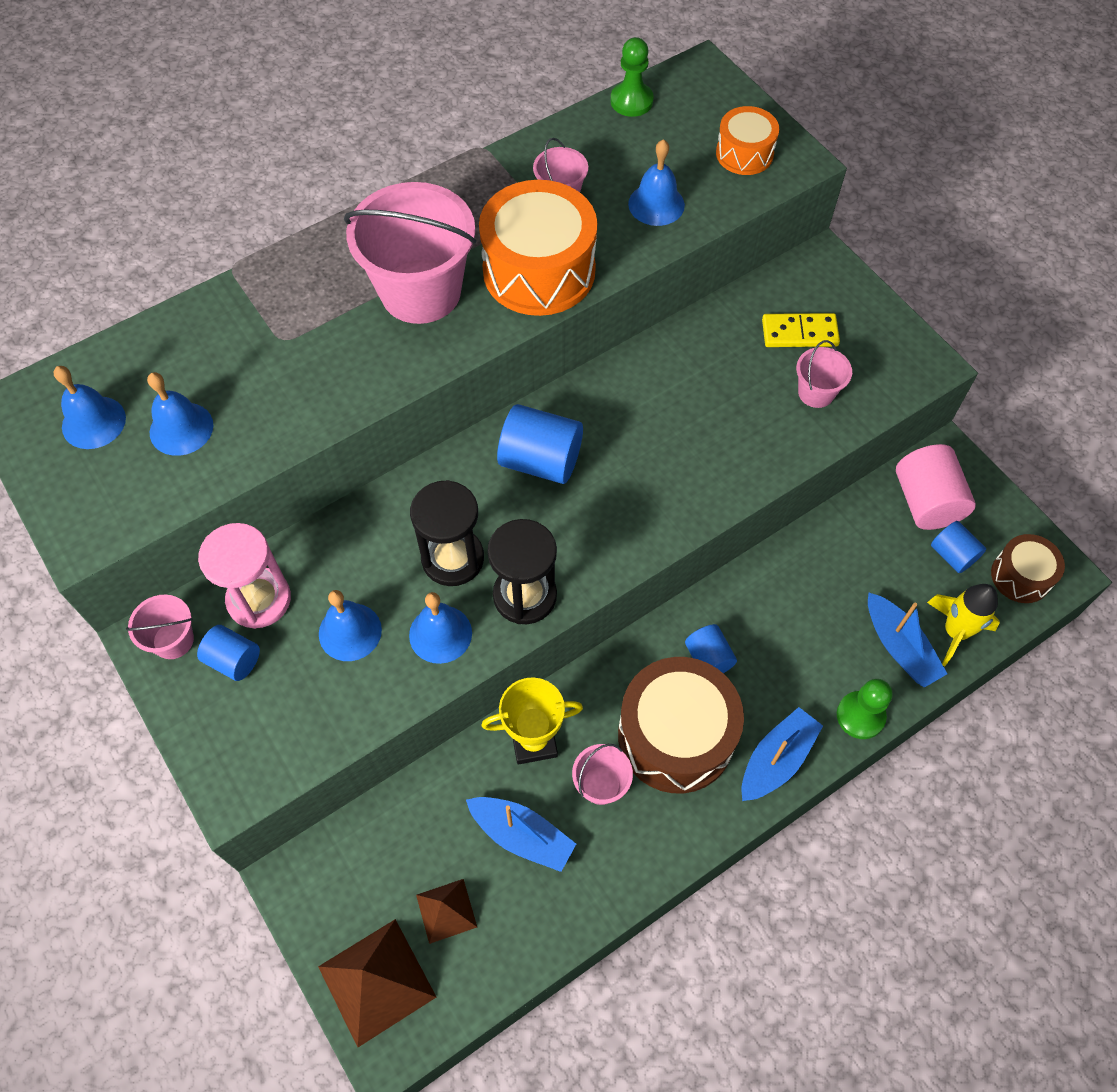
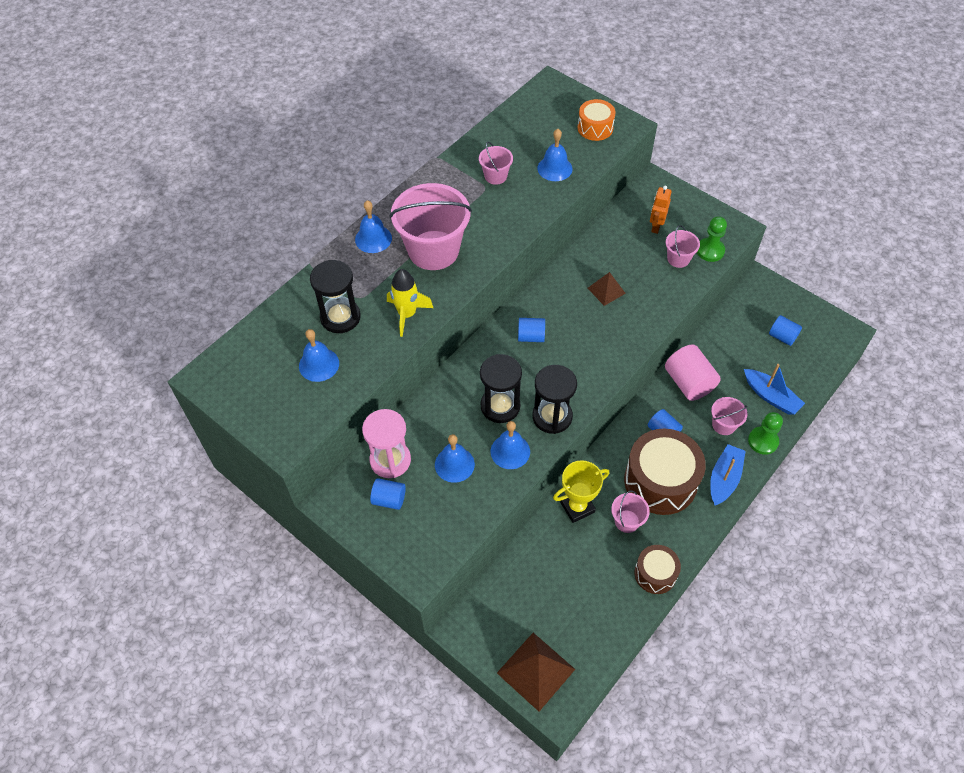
camera: 15 degrees left, 5 degrees down
blue bell [54,366,126,449] -> blue bell moved to [355,200,392,253]
pink bucket [126,595,194,659] -> pink bucket moved to [711,397,748,435]
brown pyramid [416,879,477,944] -> brown pyramid moved to [588,272,626,306]
blue boat [466,797,576,872] -> none
orange drum [479,180,597,316] -> none
blue cylinder [497,404,583,484] -> blue cylinder [518,318,545,342], size x0.60
green pawn [611,37,654,117] -> green pawn moved to [697,216,727,262]
yellow domino [762,313,840,347] -> orange robot [650,186,672,234]
pink cylinder [896,444,976,530] -> pink cylinder moved to [665,344,721,401]
yellow rocket [927,584,1000,666] -> yellow rocket moved to [387,269,433,337]
brown drum [991,534,1065,603] -> brown drum moved to [634,545,681,594]
none -> black hourglass [310,260,361,333]

